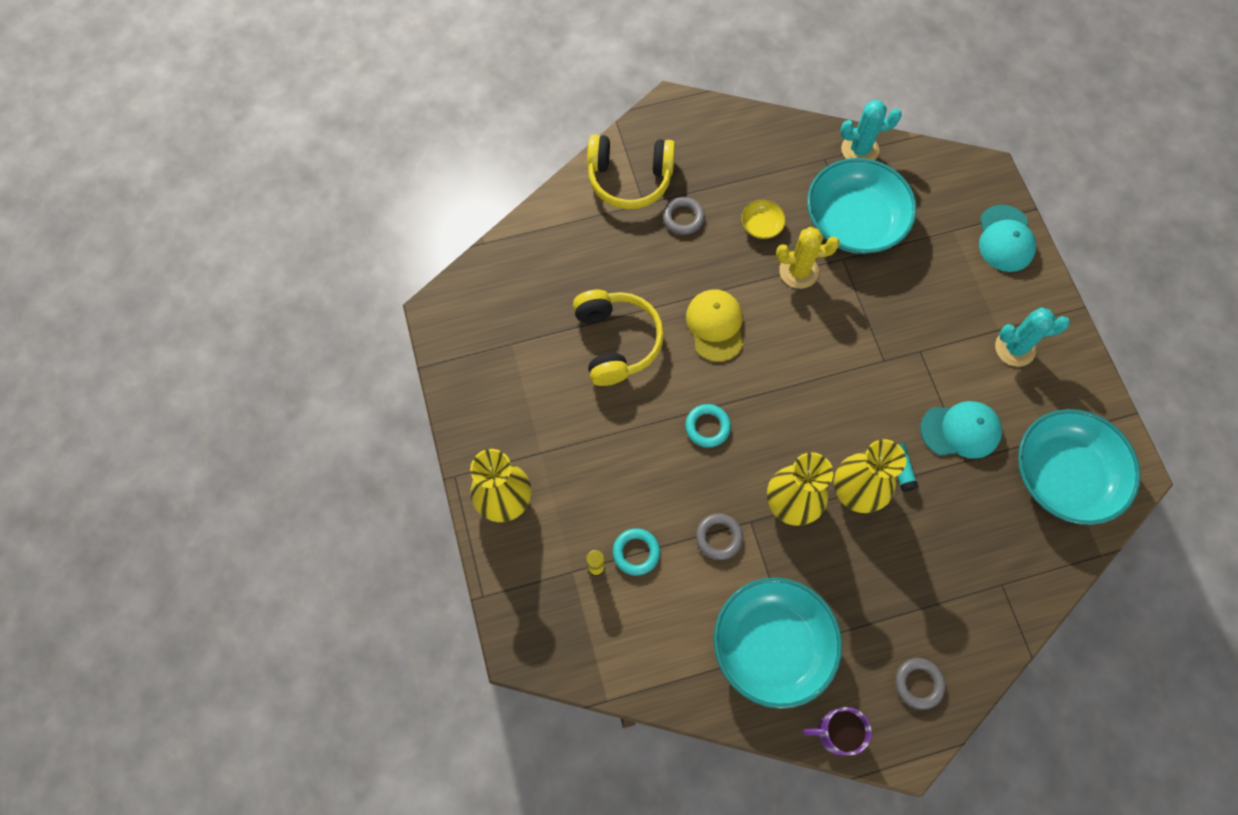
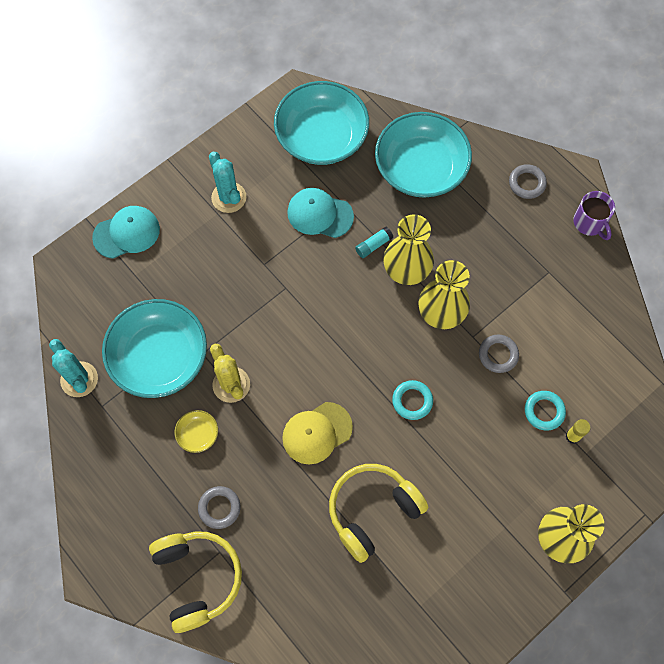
camera: 115 degrees left, 0 degrees up
turquoise bowl [714,577,842,709] -> turquoise bowl moved to [375,112,472,198]
turquoise cap [920,401,1002,459] -> turquoise cap turned 45 degrees counterclockwise [287,188,354,238]

